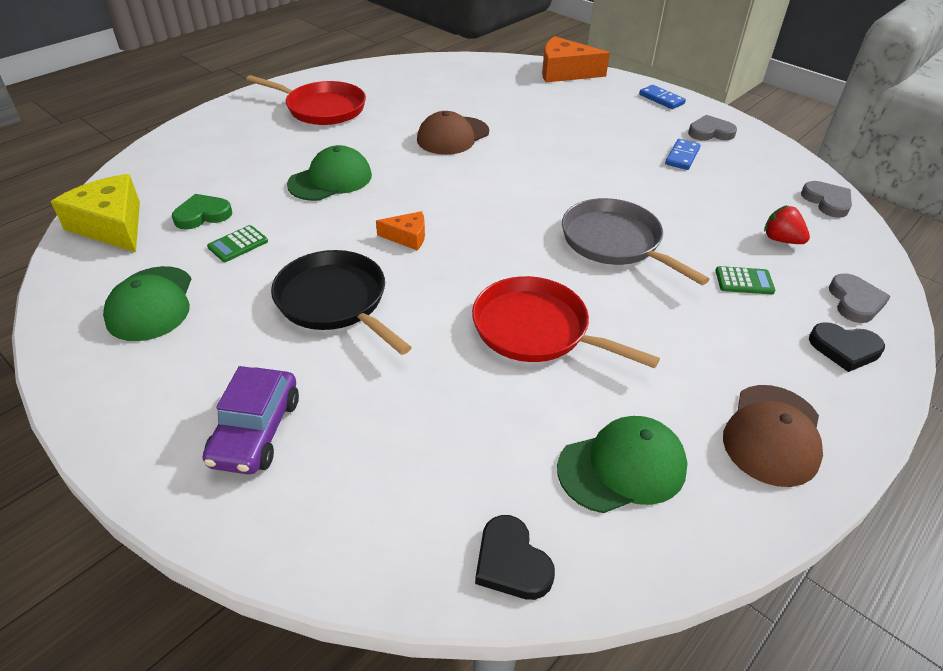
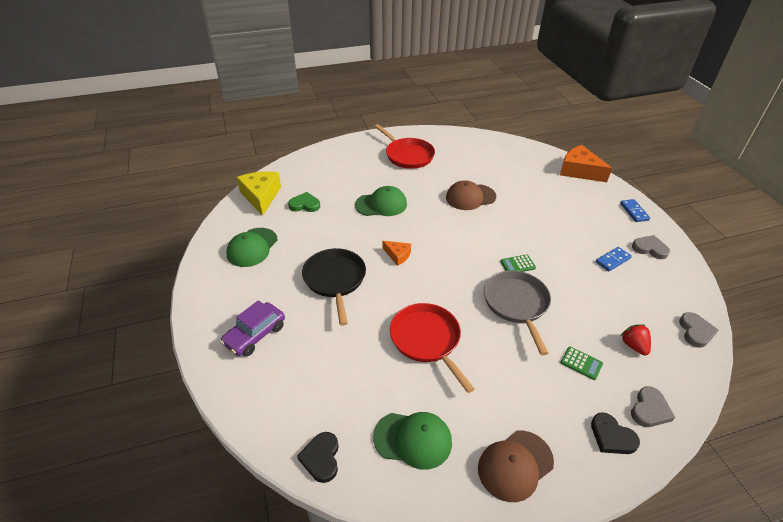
camera: 30 degrees right, 0 degrees up
green calculator [207,225,268,262] -> green calculator moved to [500,254,536,272]

